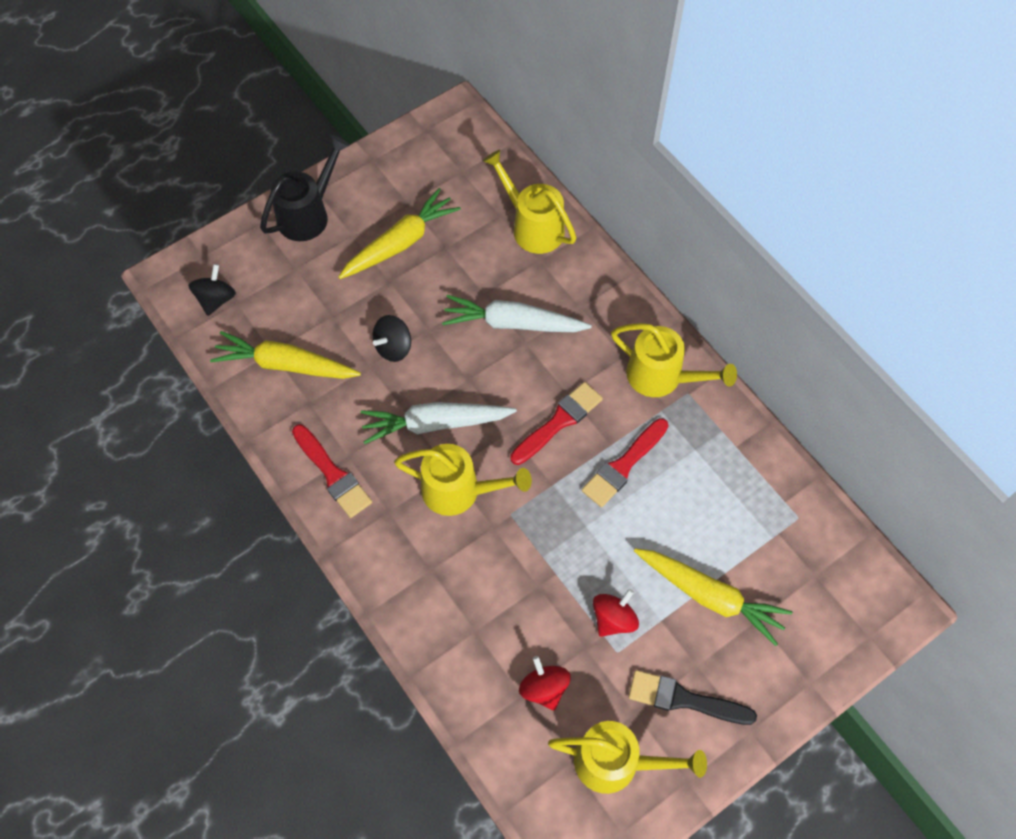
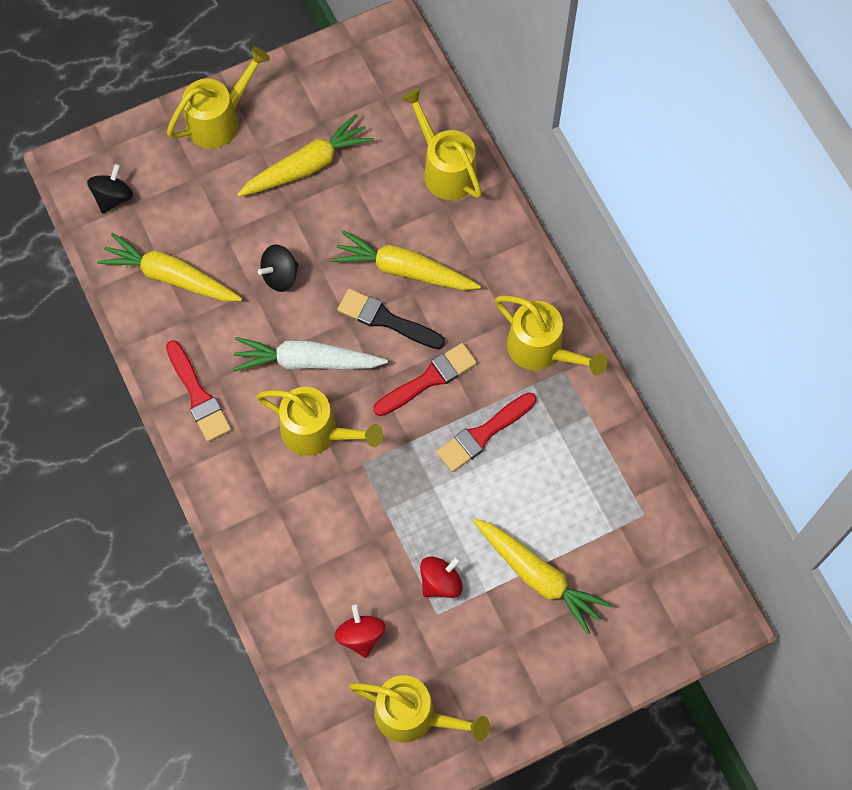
camera: 10 degrees right, 5 degrees up
black watering can [260,135,350,241] -> yellow watering can [167,46,270,149]
white carrot [442,295,592,332] -> yellow carrot [332,230,481,290]
black brush [629,670,757,725] -> black brush moved to [337,289,445,349]

